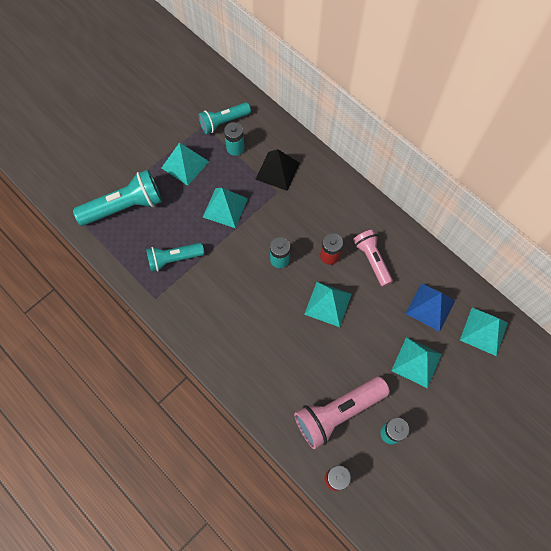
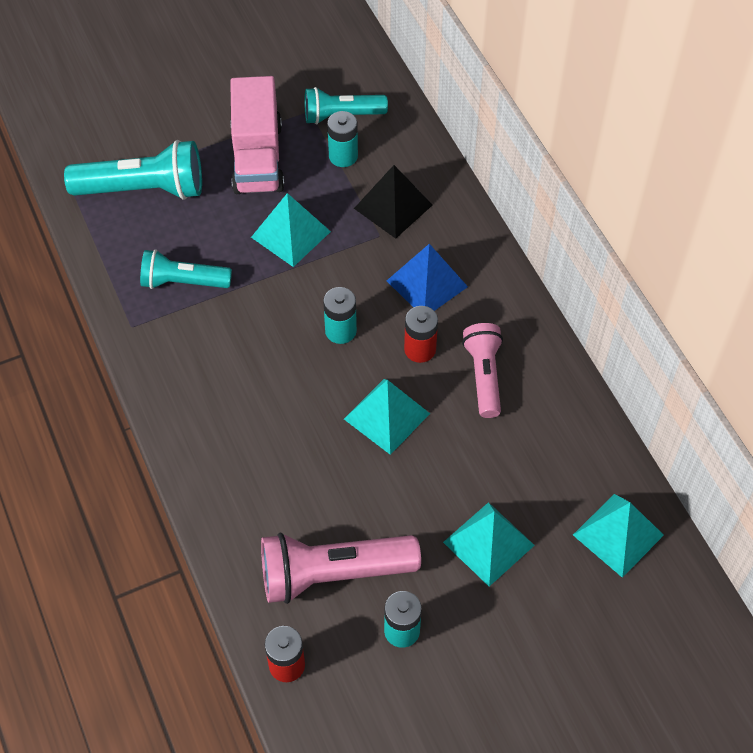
camera: 20 degrees right, 10 degrees down
turquoise pyramid [162,142,209,186] -> pink truck [230,76,285,194]
blue pyramid [405,283,455,332] -> blue pyramid moved to [387,244,468,311]

